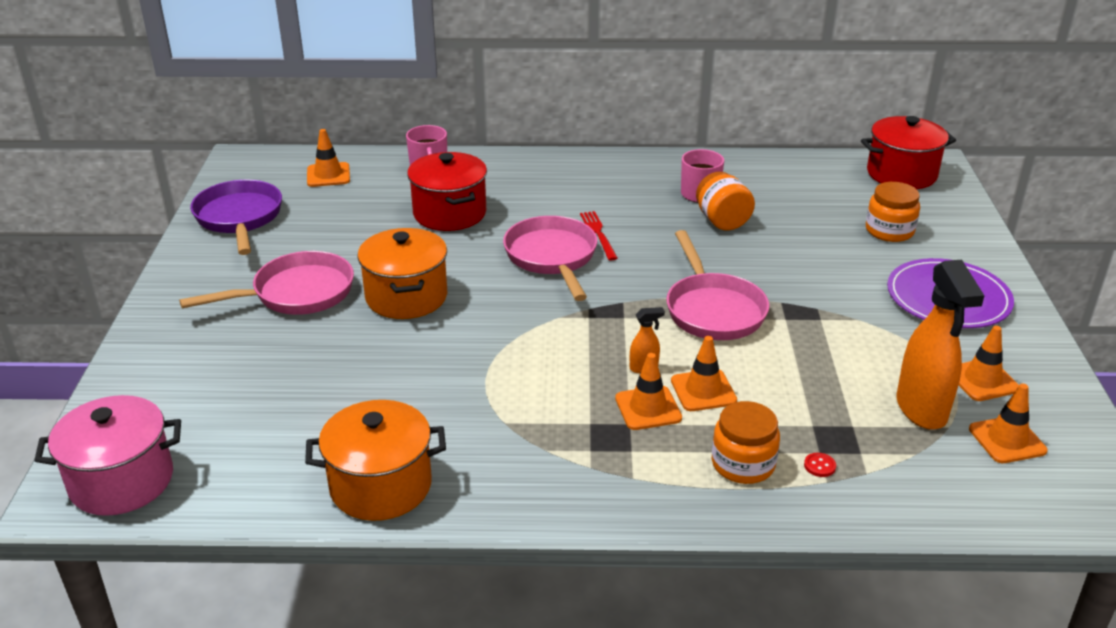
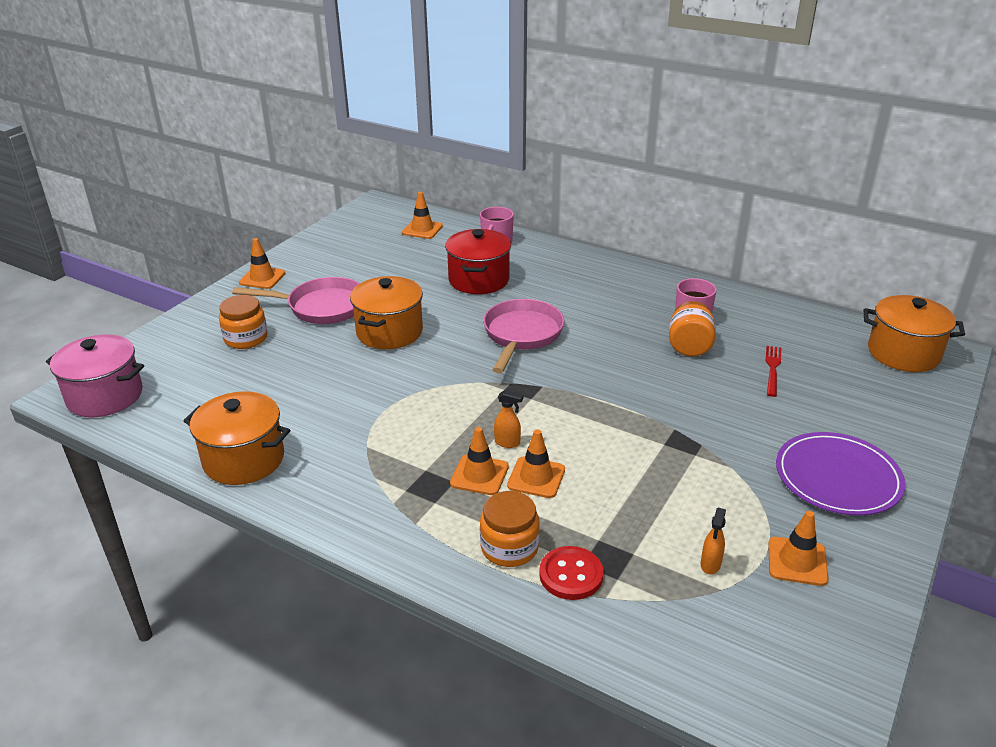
camera: 30 degrees right, 0 degrees up
purple pan [190,180,282,255] -> none
red fork [580,211,618,261] -> red fork moved to [766,346,781,397]
pink pan [666,230,769,340] -> none
red button [804,453,836,477] -> red button [539,546,603,600], size x2.17
red pot [861,116,956,189] -> orange pot [864,295,965,372]
orange jar [866,182,920,242] -> orange jar moved to [219,295,267,349]
orange spray bottle [896,260,985,430] -> orange spray bottle [701,508,726,574], size x0.44
orange traffic cone [969,384,1048,463] -> orange traffic cone moved to [239,238,285,289]

